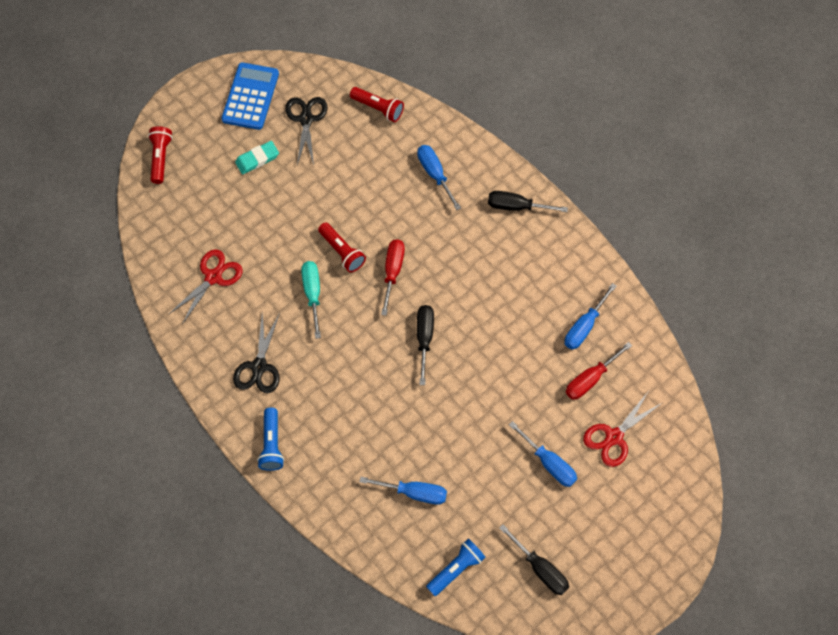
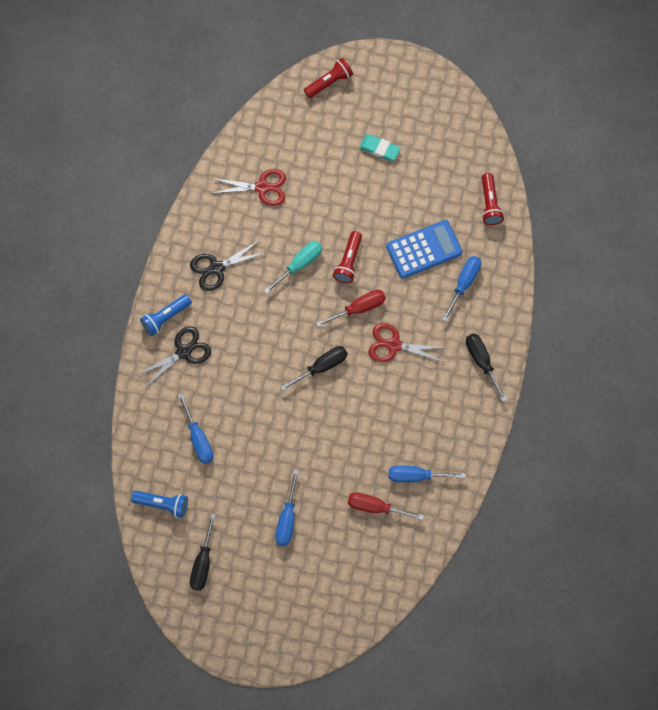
camera: 55 degrees right, 5 degrees up
blue calculator [221,62,279,130] -> blue calculator moved to [386,220,463,279]
black scissors [285,97,327,165] -> black scissors moved to [135,327,211,388]
red scissors [583,392,662,467] -> red scissors moved to [368,323,447,362]

